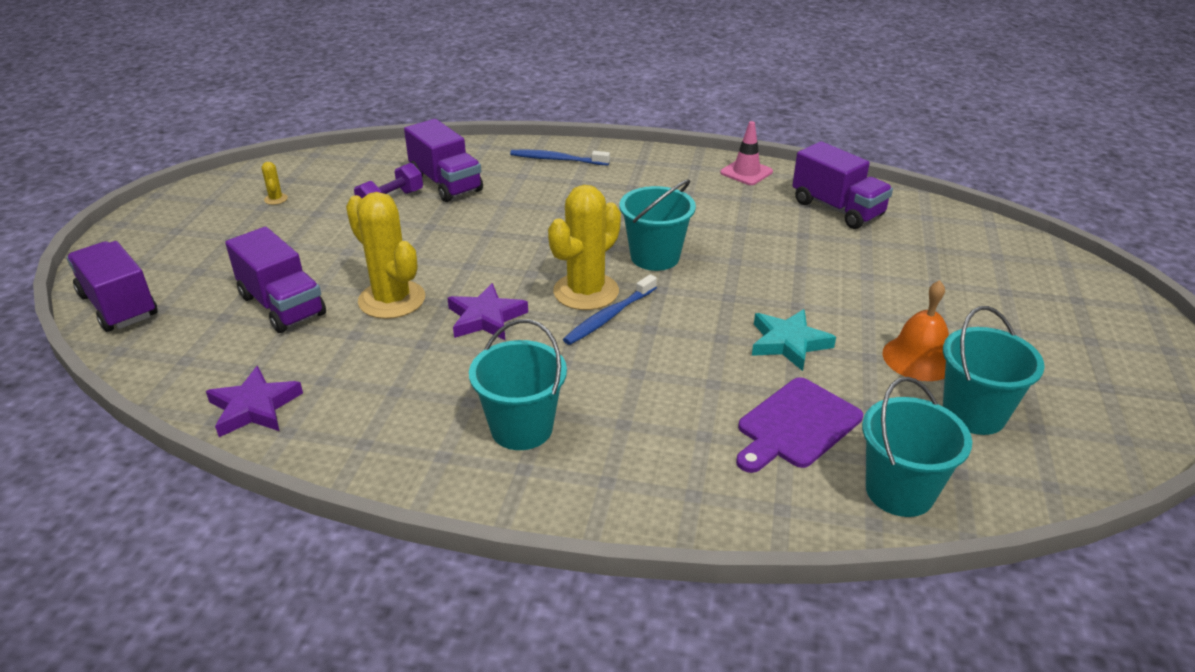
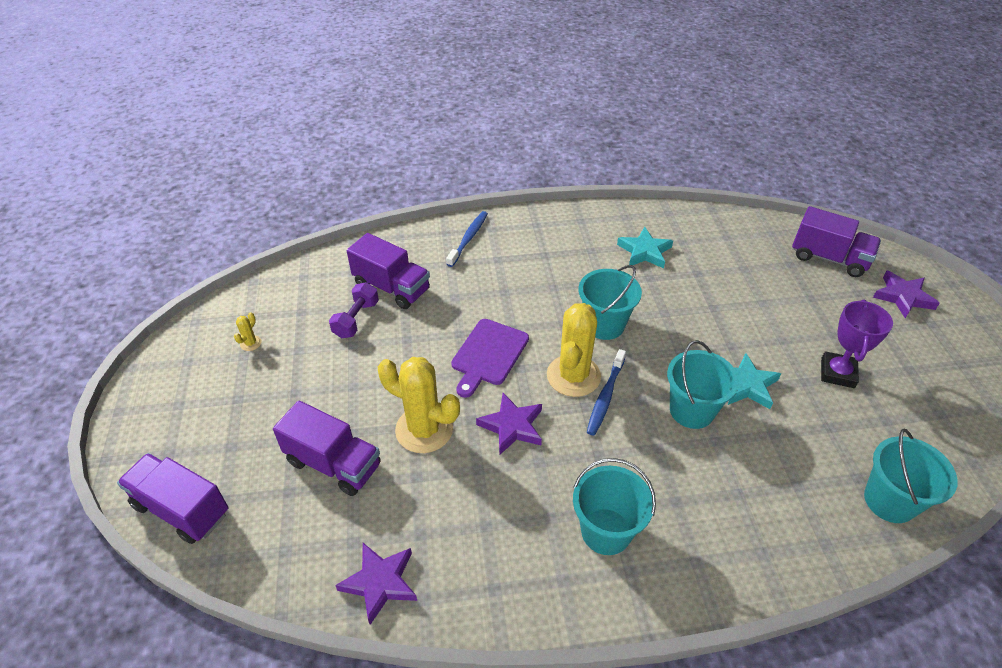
camera: 20 degrees left, 10 degrees up
yellow cactus [262,162,288,205] -> yellow cactus turned 60 degrees clockwise [234,312,261,351]
blue toothbrush [510,150,610,165] -> blue toothbrush turned 120 degrees clockwise [446,211,488,267]
pink traffic cone [720,121,773,185] -> none
purple cutting board [736,377,863,473] -> purple cutting board moved to [451,319,529,398]
purple truck [792,141,893,229] -> purple truck moved to [792,206,881,277]
orange bell [882,280,949,381] -> purple trophy [821,300,893,388]
turquoise bucket [943,306,1045,435] -> turquoise bucket moved to [667,340,739,429]
none -> turquoise star [617,227,673,268]
none -> purple star [873,271,940,318]

